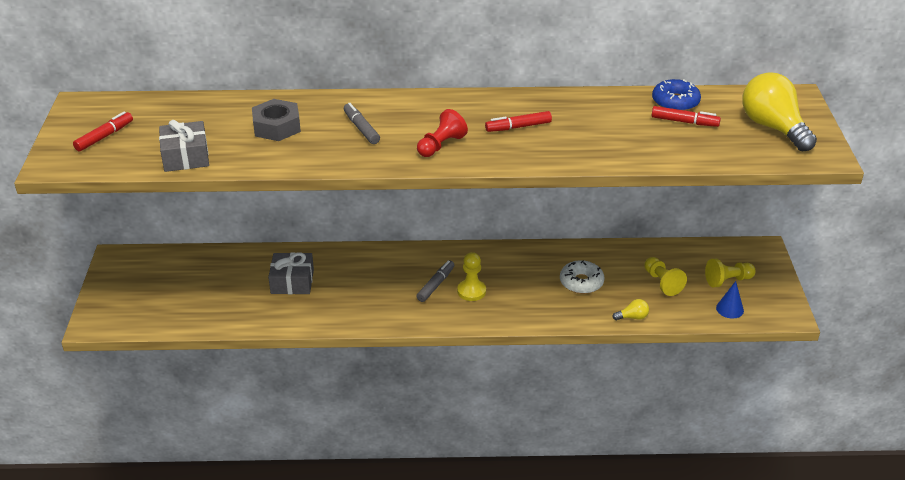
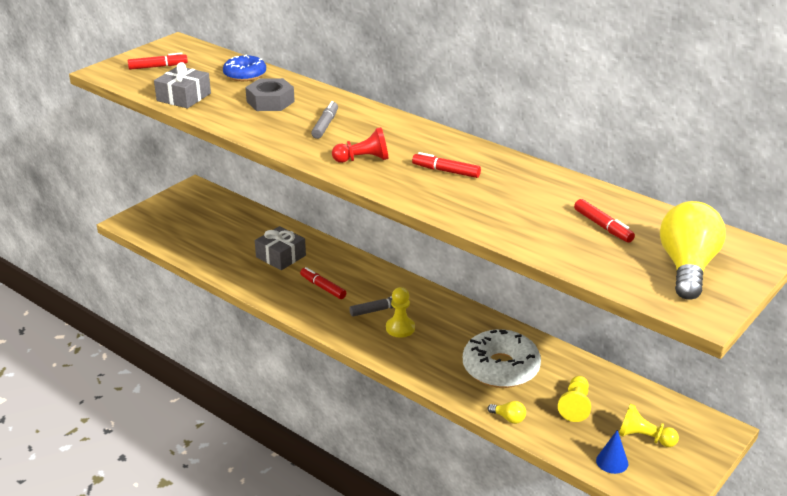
camera: 40 degrees right, 5 degrees down
white donut [560,260,604,294] -> white donut [463,329,541,388], size x1.62
blue donut [652,79,701,111] -> blue donut moved to [223,55,266,81]
none -> red marker [300,267,346,299]

